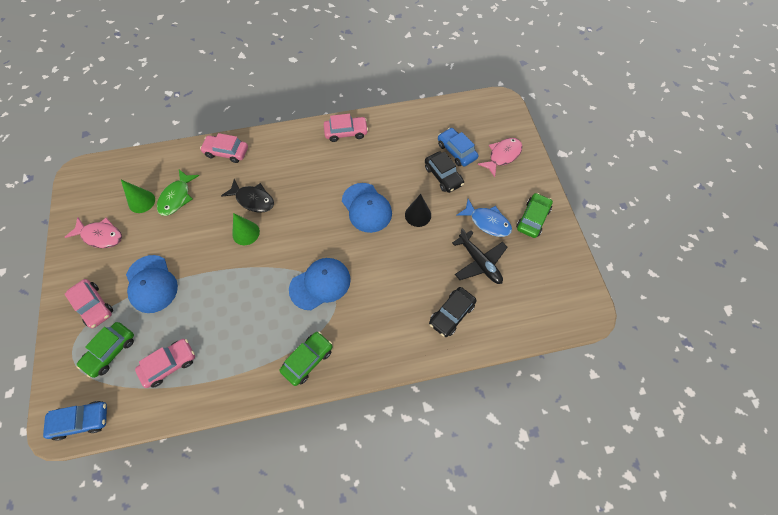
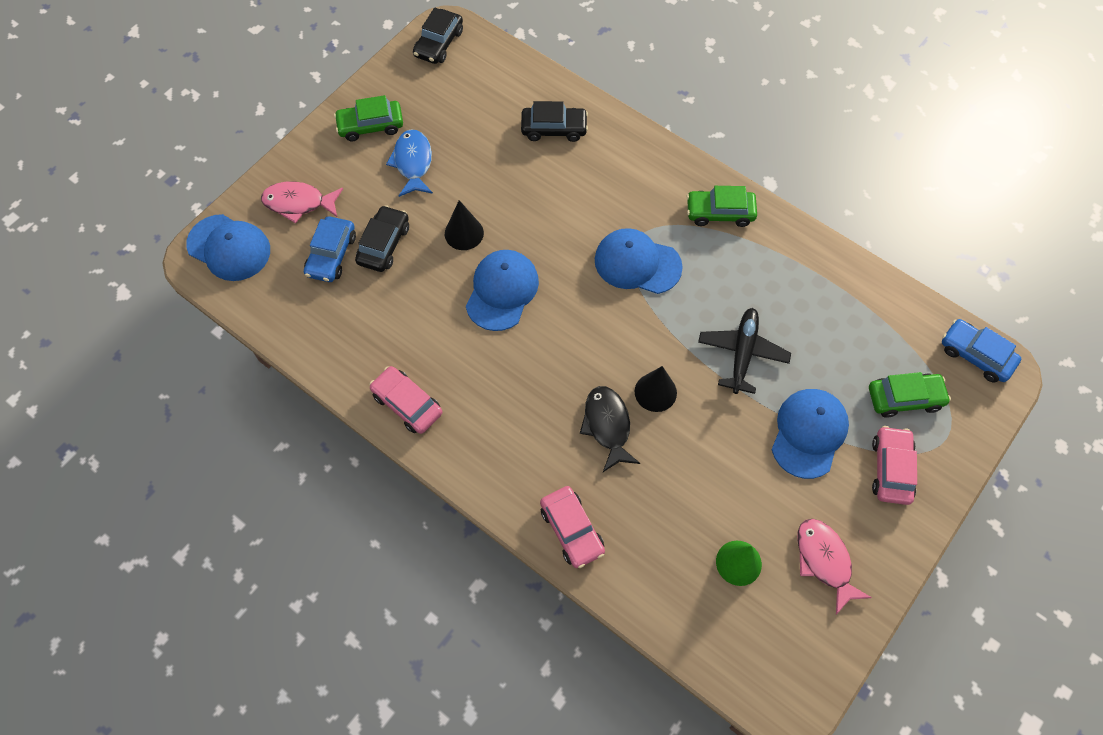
camera: 130 degrees left, 0 degrees up
pink car [135,339,195,388] -> none
green fish [157,170,199,216] -> none
green cone [232,213,260,245] -> black cone [635,366,677,412]
black plane [452,228,508,284] -> black plane moved to [698,308,791,394]
none -> blue cap [186,214,270,281]
none -> black car [413,8,463,64]

